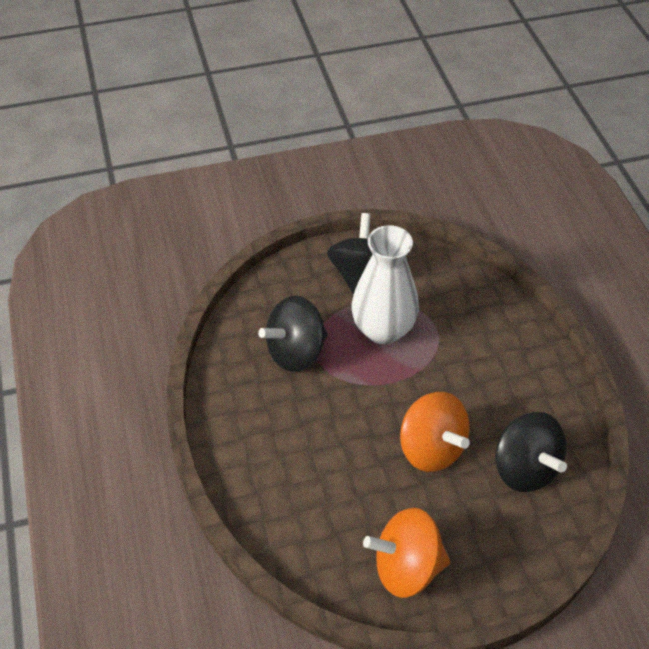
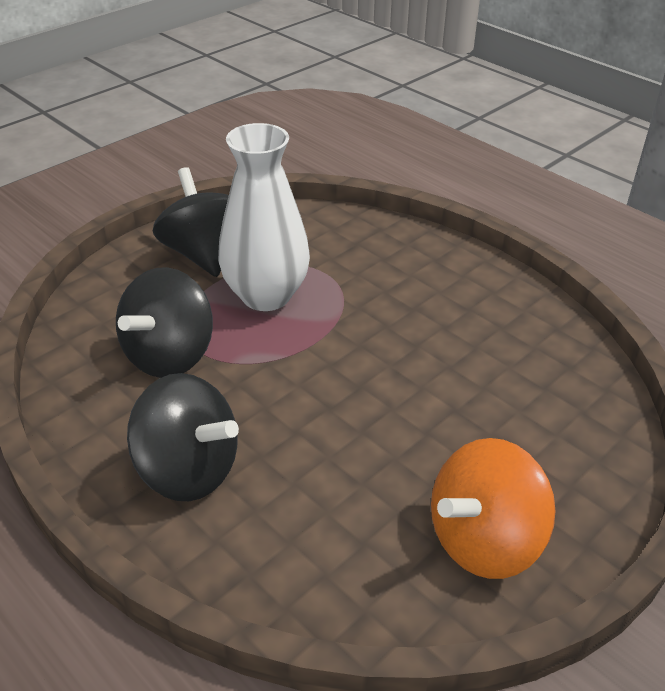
camera: 30 degrees left, 10 degrees down
orange spinning top [400,392,470,472] -> none
black spinning top [495,412,567,492] -> black spinning top moved to [127,373,239,501]

